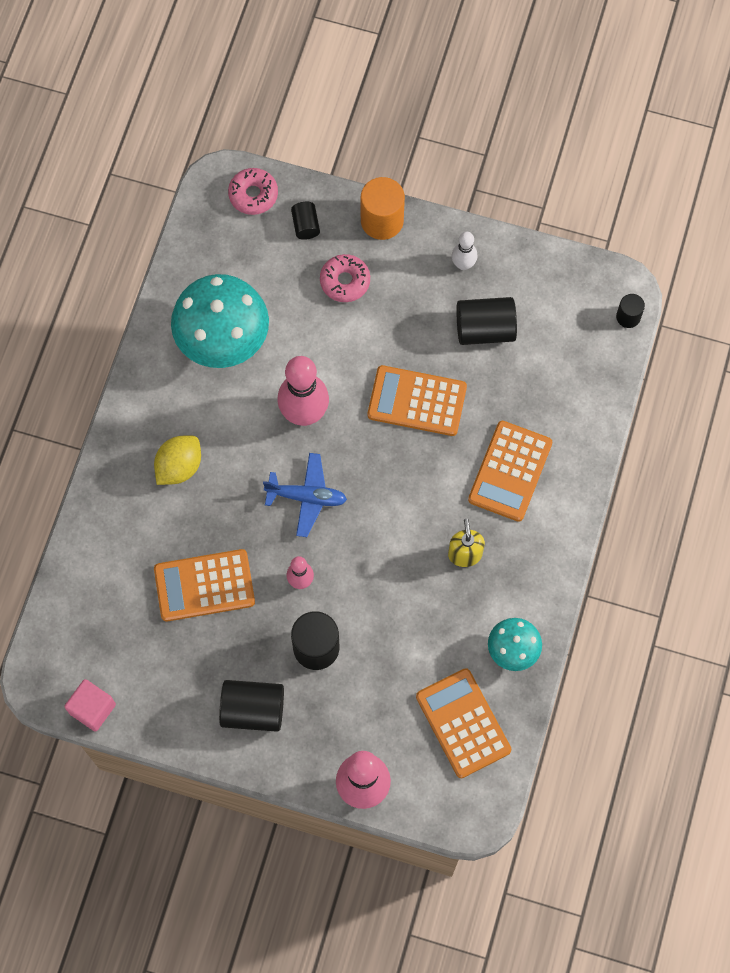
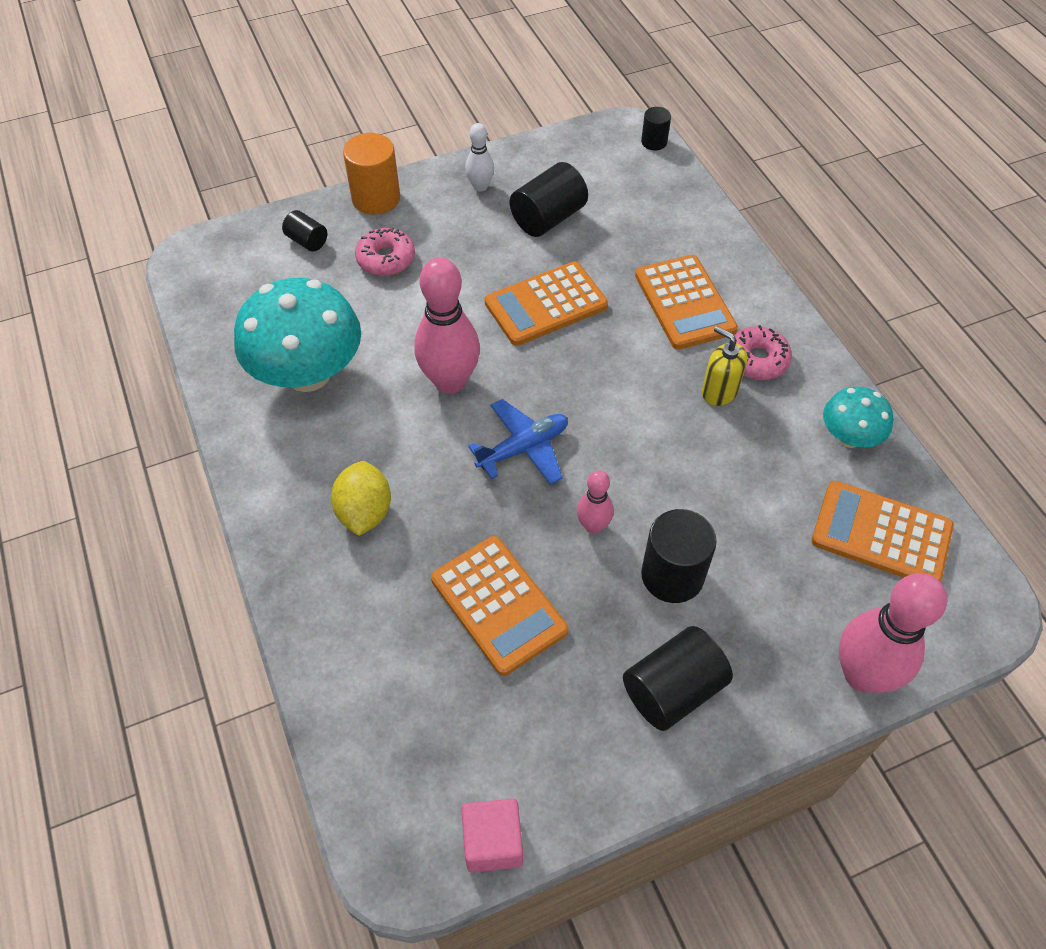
camera: 40 degrees left, 15 degrees down
orange calculator [154,549,255,622] -> orange calculator turned 75 degrees counterclockwise [431,536,568,676]
pink donut [228,168,278,215] -> pink donut moved to [729,325,792,380]

